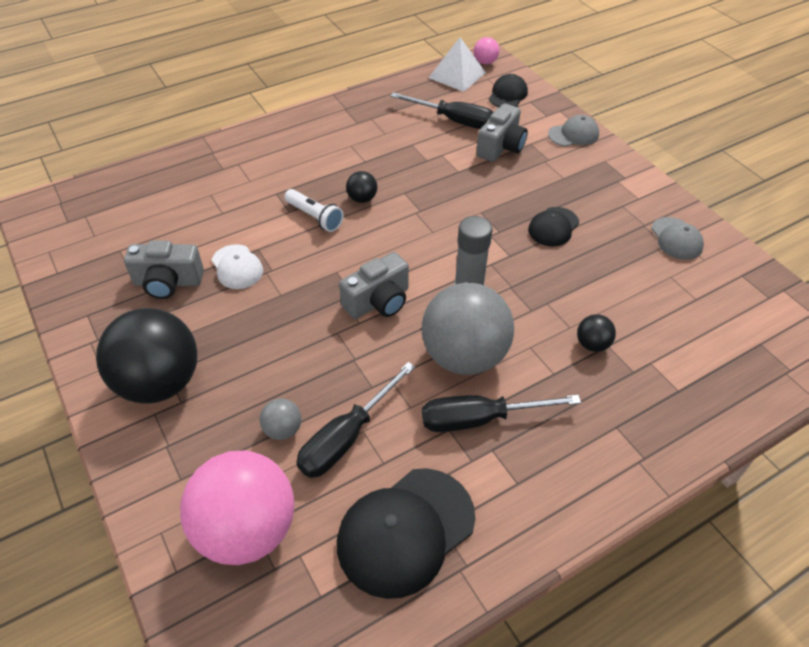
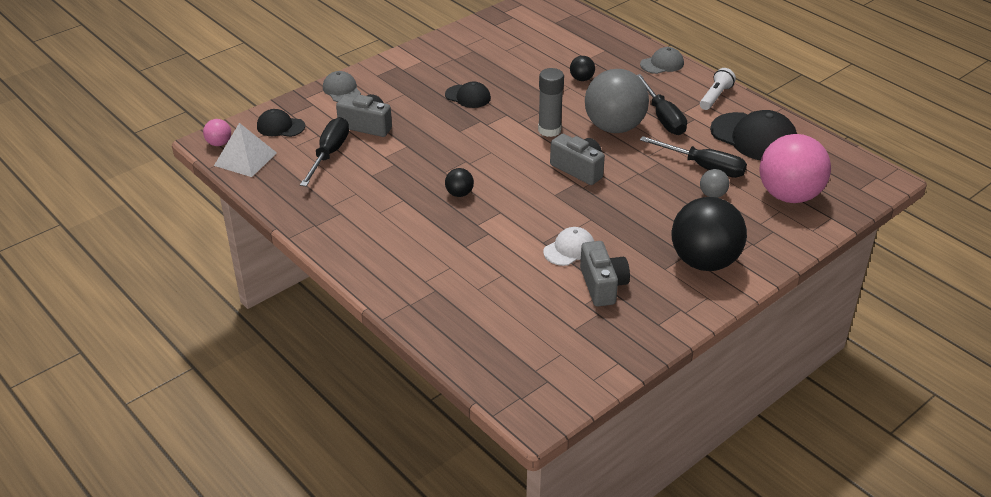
camera: 100 degrees left, 10 degrees down
white flashlight [284,189,344,232] -> white flashlight moved to [700,68,736,110]
grey cap [651,217,704,260] -> grey cap moved to [640,47,684,74]

